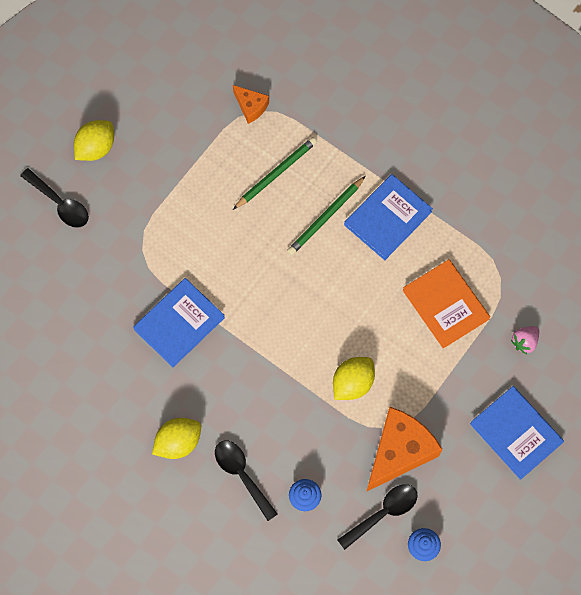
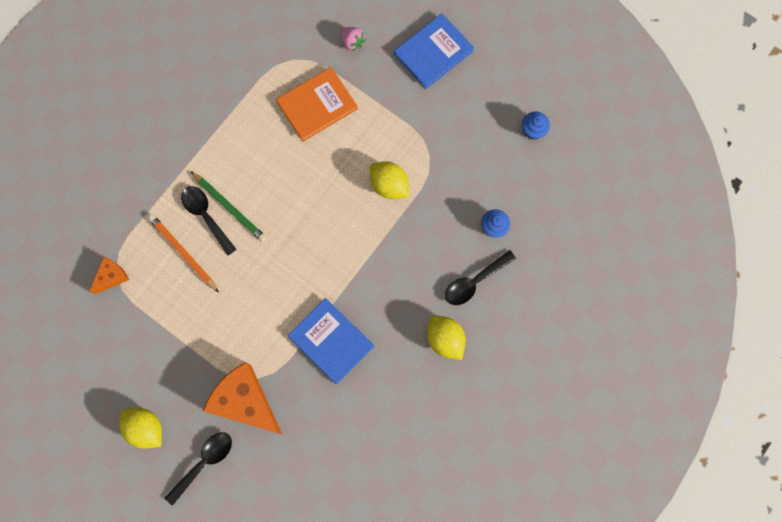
camera: 90 degrees left, 5 degrees up
green pencil [233,137,317,210] -> orange pencil [148,214,219,292]
black spoon [338,484,417,550] -> black spoon moved to [181,186,237,256]
blue book [344,174,433,260] -> none
orange cheese [366,406,442,492] -> orange cheese moved to [203,362,282,434]

